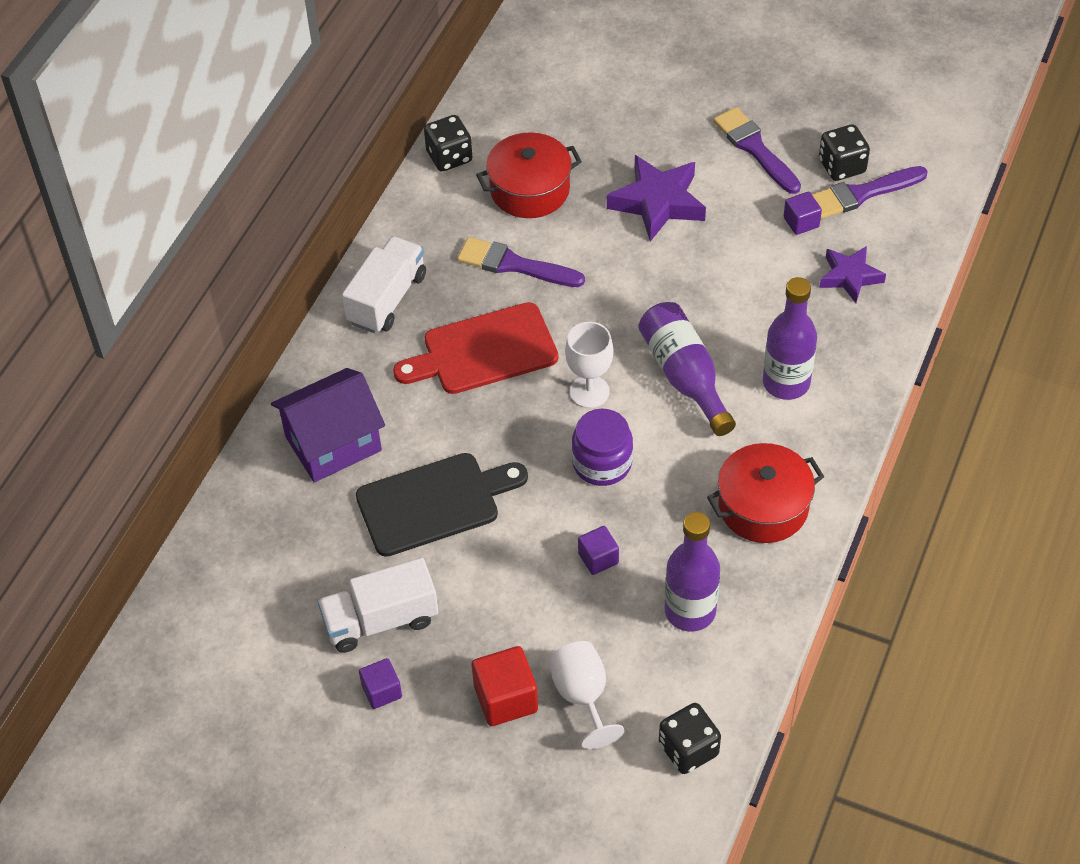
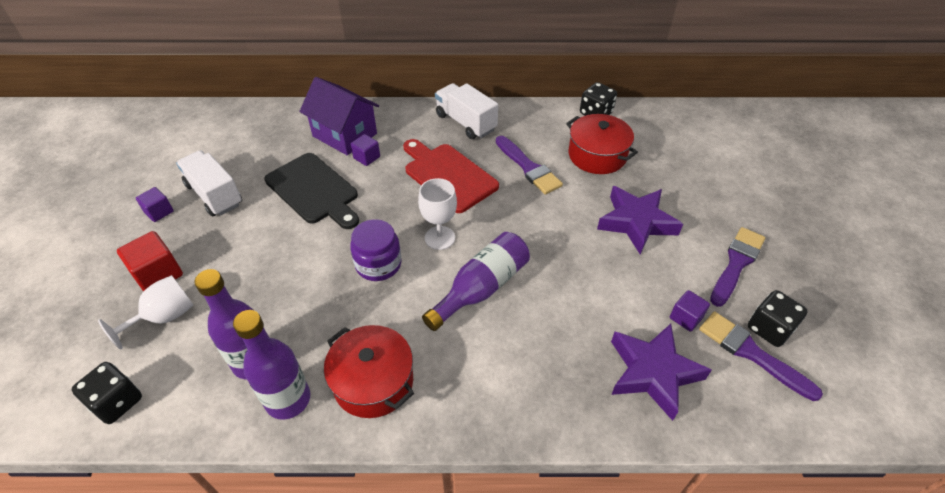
camera: 65 degrees right, 5 degrees down
white truck [342,236,426,333] -> white truck turned 135 degrees counterclockwise [435,83,498,139]
purple brush [457,237,585,287] -> purple brush turned 150 degrees clockwise [496,136,563,194]
purple cube [578,526,619,575] -> purple cube moved to [351,134,380,166]
purple bottle [763,277,817,400] -> purple bottle moved to [233,310,310,420]
purple star [820,246,886,303] -> purple star [611,324,712,421], size x1.56

